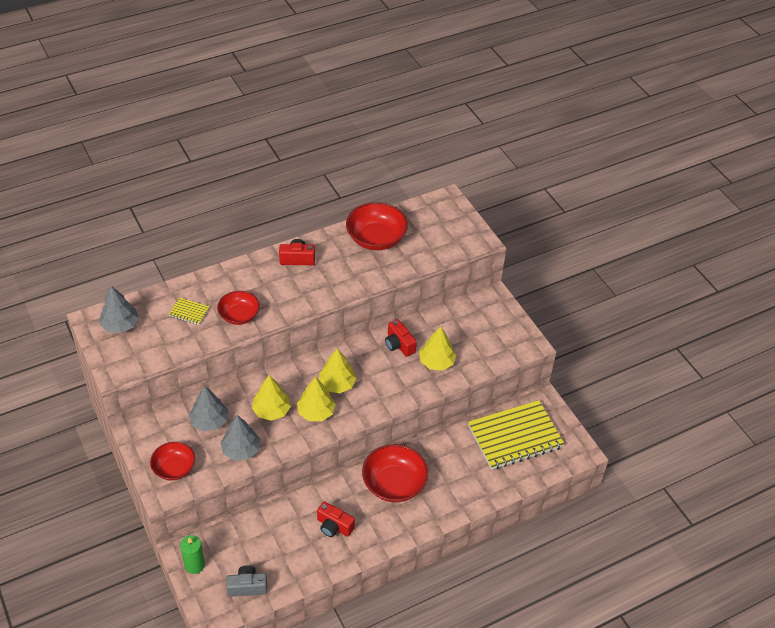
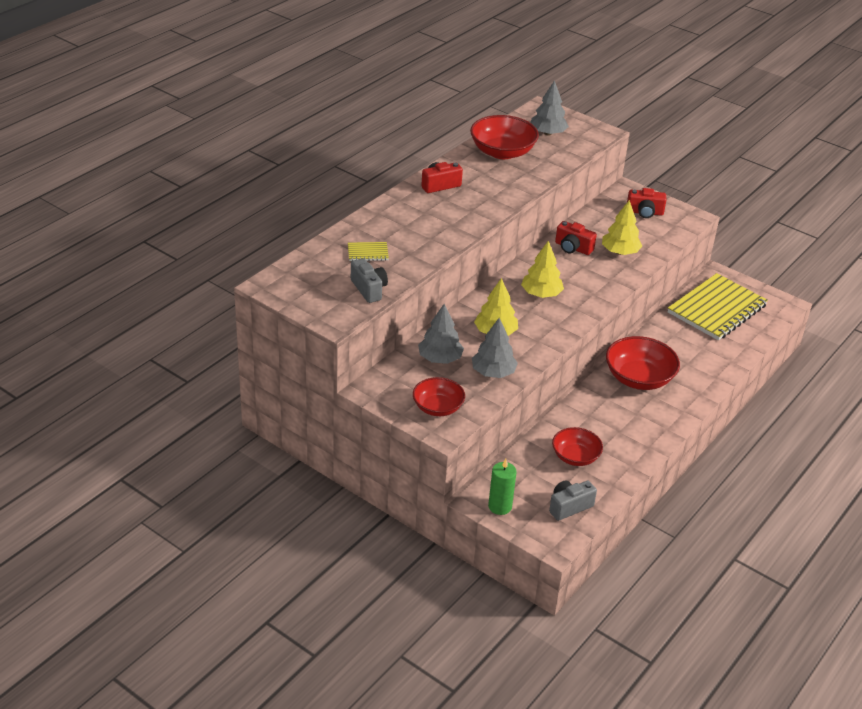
camera: 25 degrees left, 10 degrees down
grey tree [99,286,139,333] -> grey tree moved to [530,80,569,136]
red bowl [217,291,260,325] -> red bowl moved to [552,427,603,466]
yellow tree [297,377,336,421] -> none
red camera [317,502,355,537] -> red camera moved to [627,188,667,218]
none -> grey camera [351,258,388,303]

